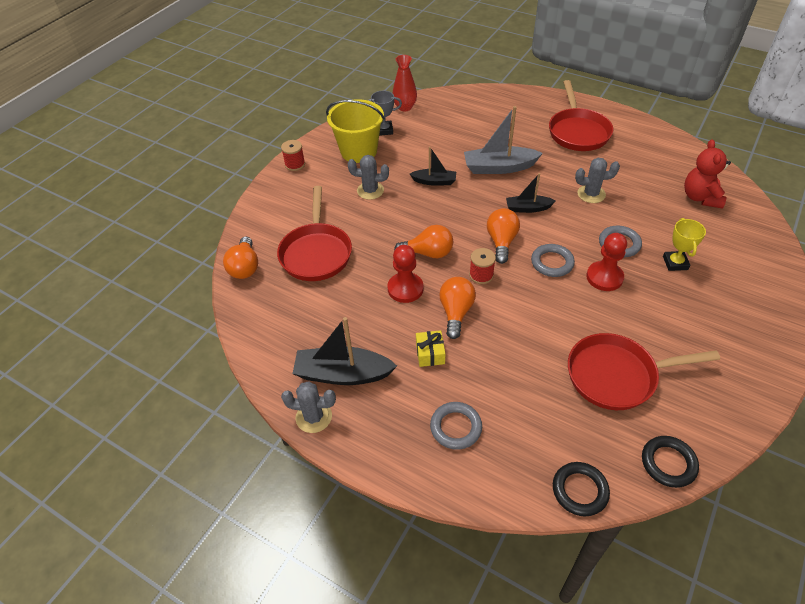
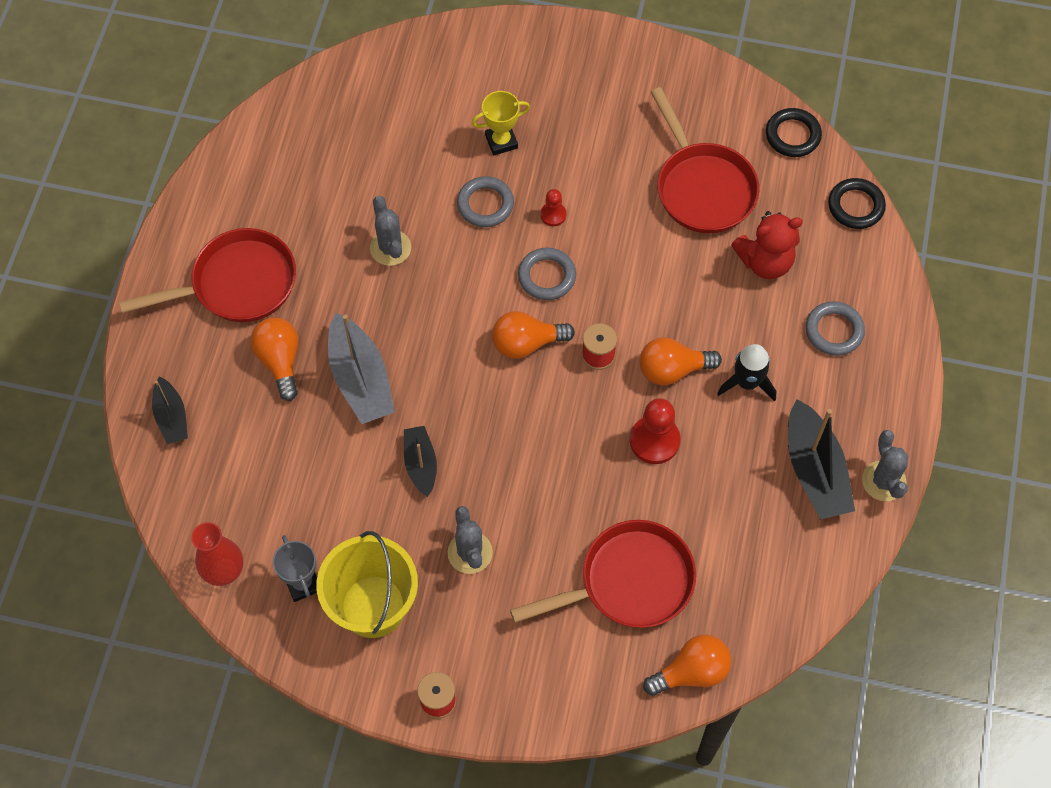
camera: 110 degrees left, 15 degrees up
orange light bulb [394,225,453,258] -> orange light bulb moved to [250,317,299,401]
yellow gift [416,330,445,367] -> black rocket [717,344,776,401]
black boat [506,173,556,213] -> black boat moved to [152,377,188,445]
red pawn [586,233,627,291] -> red pawn [540,189,566,226], size x0.55
red teddy bear [684,139,731,209] -> red teddy bear moved to [731,211,803,279]

